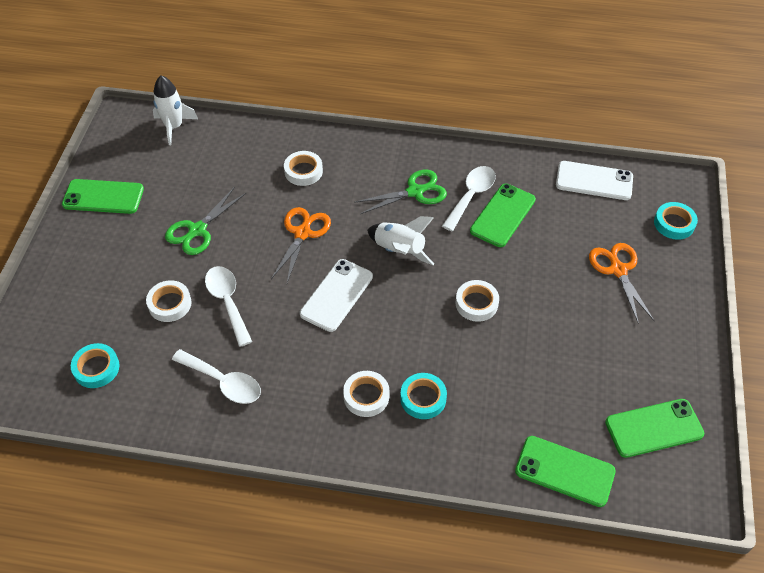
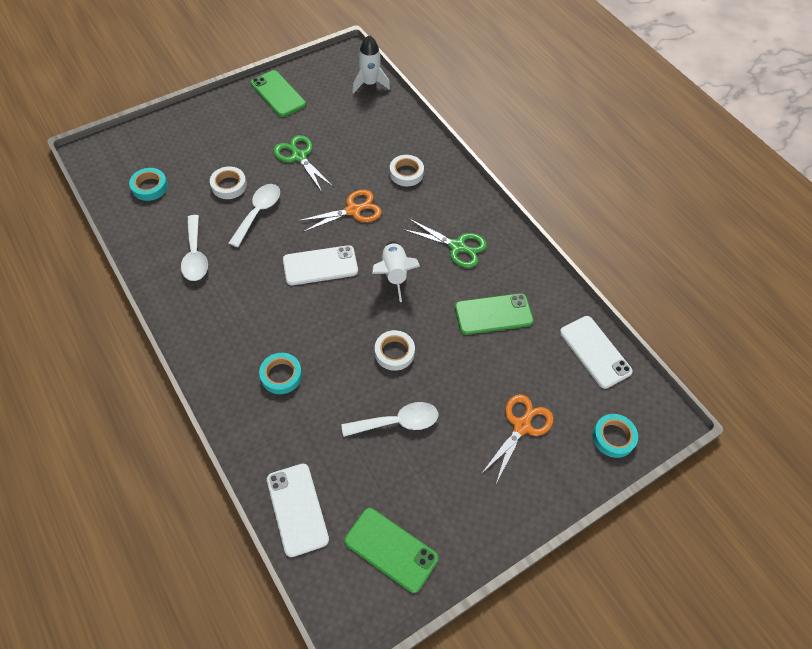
camera: 45 degrees right, 5 degrees up
green scissors [165,187,246,255] -> green scissors turned 60 degrees clockwise [273,135,334,192]
white tape [343,371,389,417] -> none
white spoon [442,166,496,231] -> white spoon moved to [342,402,438,437]
green phone [515,436,616,507] -> white phone [267,464,329,557]

